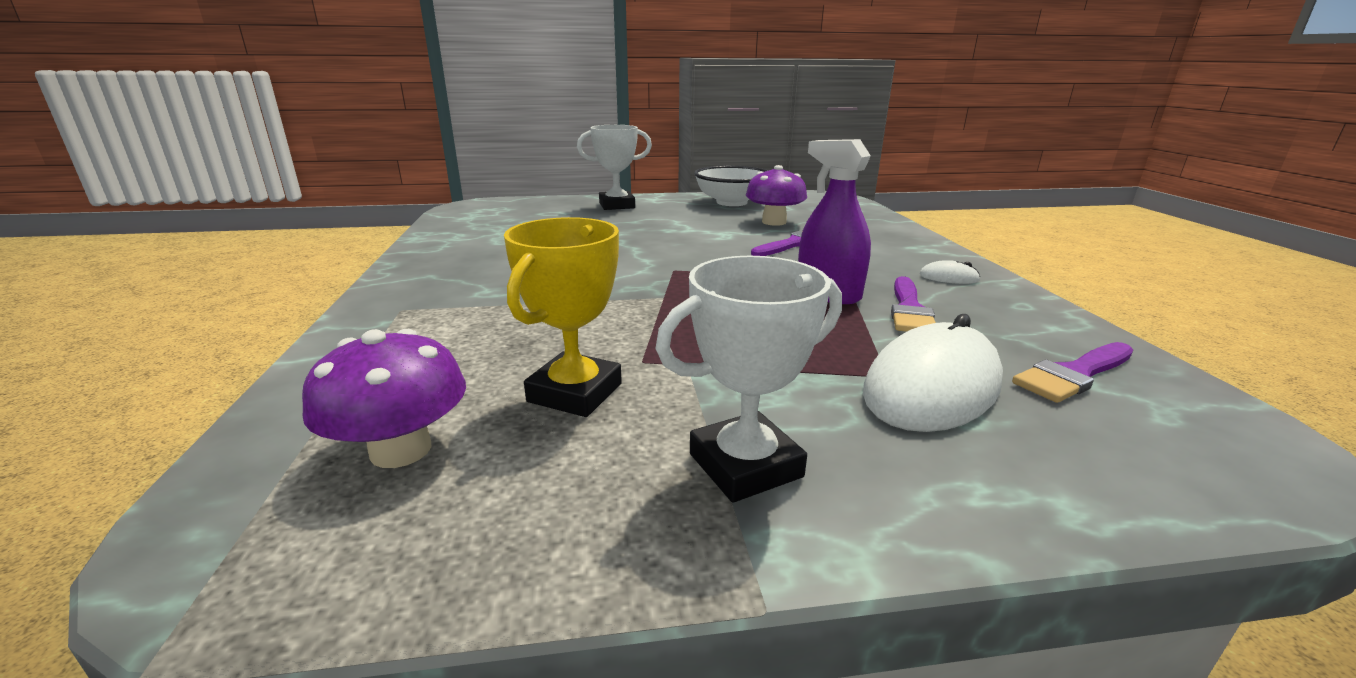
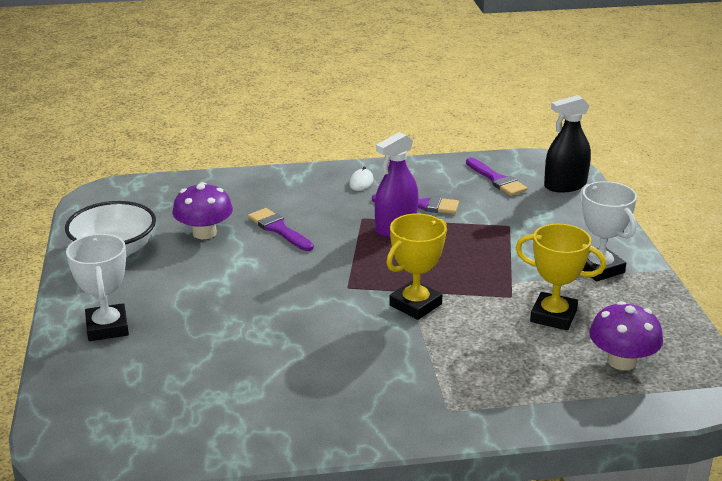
camera: 90 degrees left, 5 degrees up
white mouse [863,314,1003,432] -> none
none -> yellow trophy [386,214,447,320]
none -> black spray bottle [544,95,591,193]

